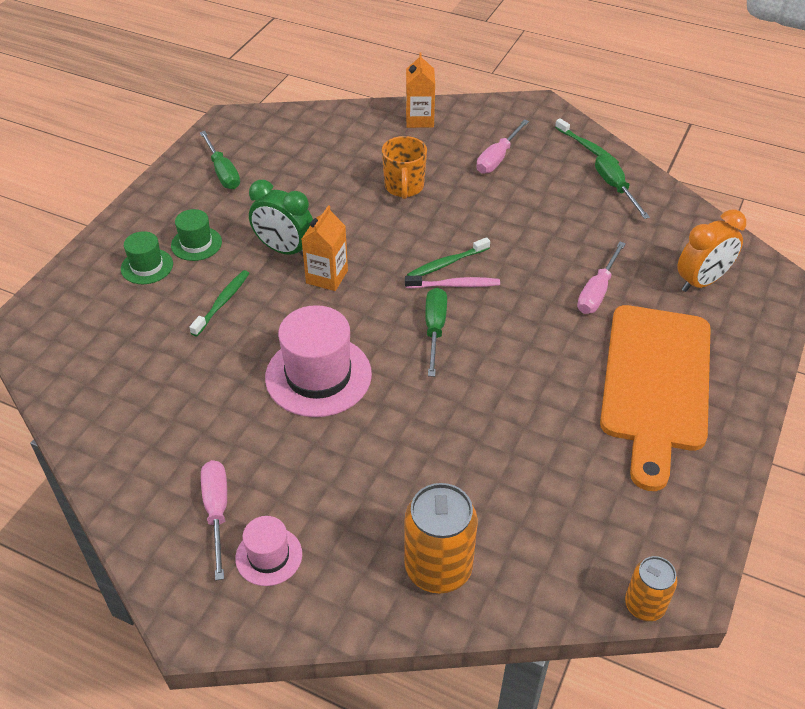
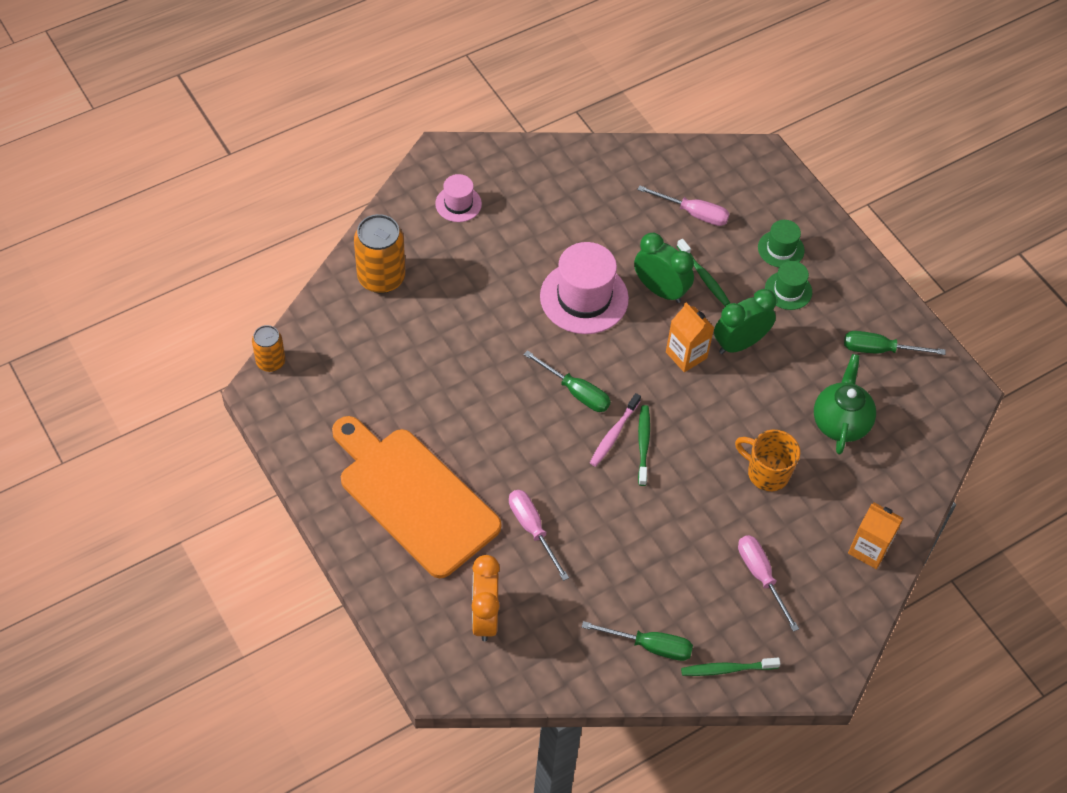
camera: 120 degrees right, 10 degrees up
pink screwdriver [201,460,227,580] -> pink screwdriver moved to [637,185,729,226]
none -> green clock [634,233,694,303]
none -> green teapot [814,354,876,454]

